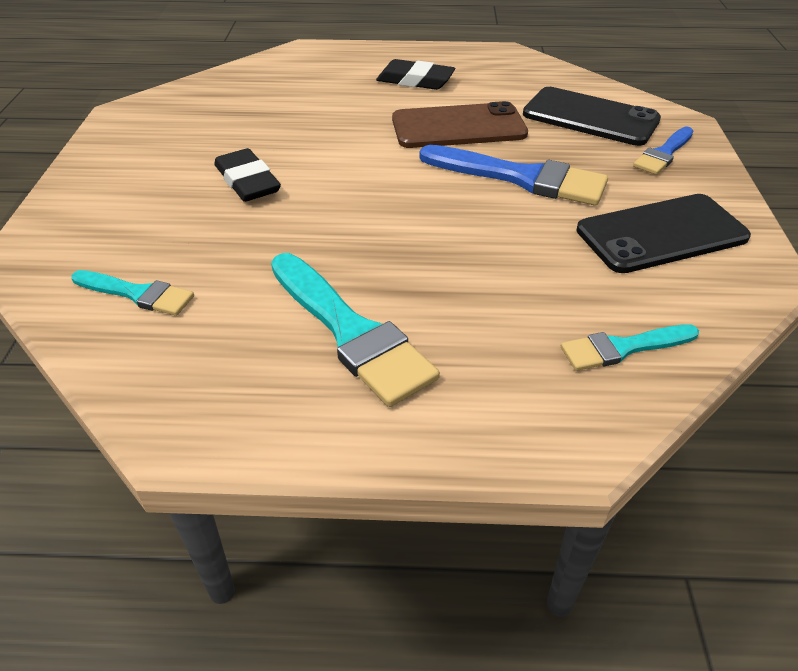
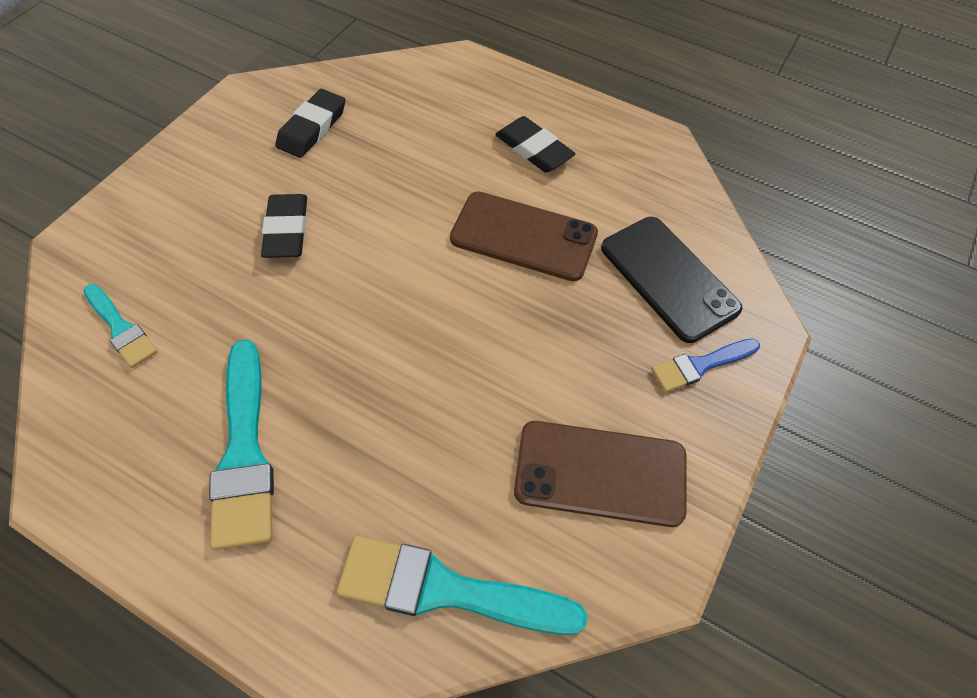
camera: 25 degrees right, 15 degrees up
blue brush [419,145,608,206] -> none
turquoise brush [561,324,699,371] -> turquoise brush [336,536,587,635], size x1.75
black phone [576,194,751,273] -> brown phone [514,421,686,527]
none -> black eraser [275,89,345,158]

